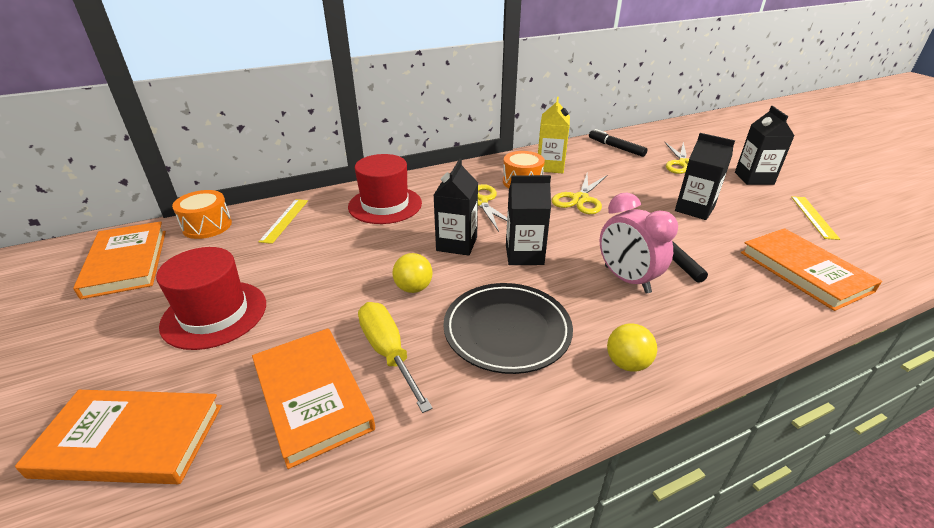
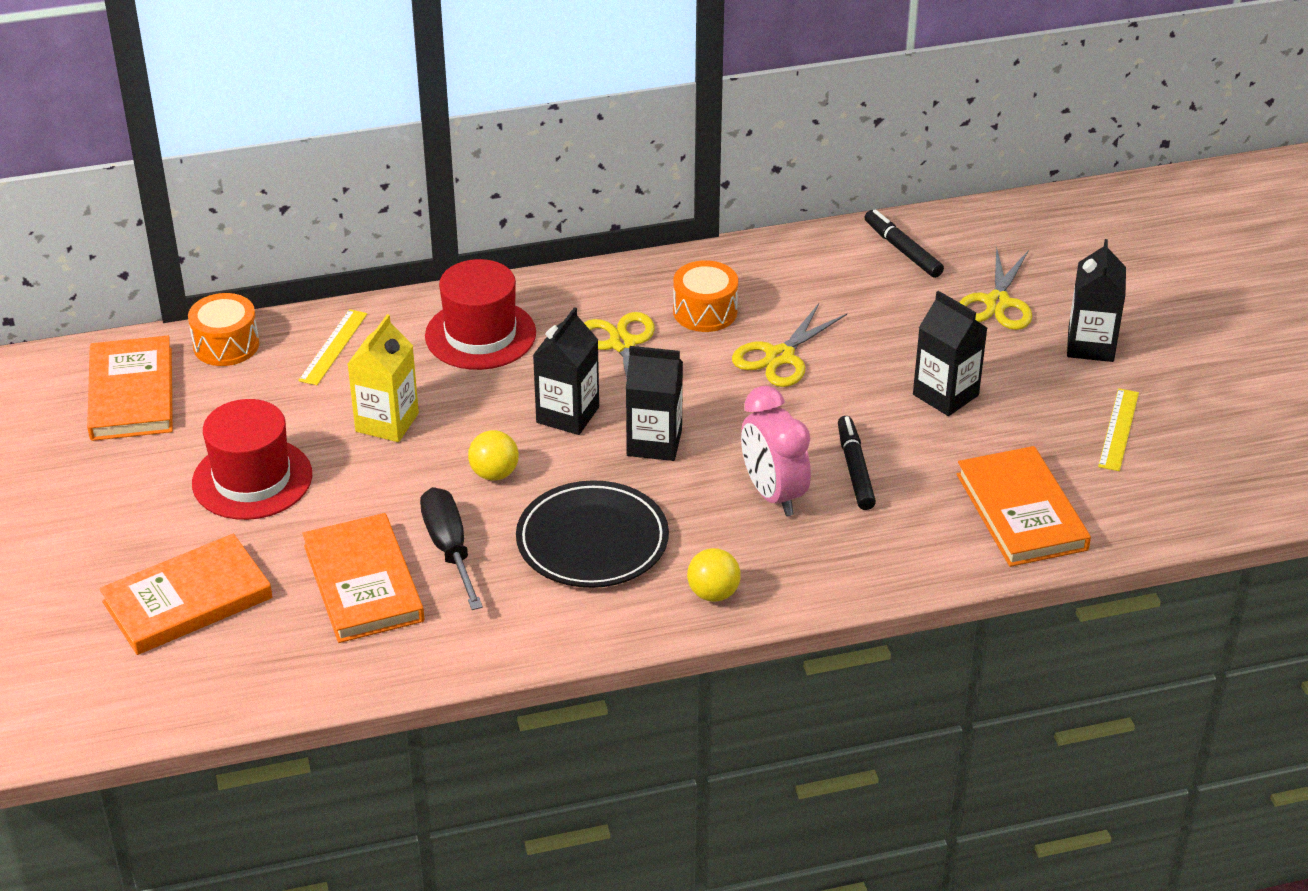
camera: 10 degrees right, 5 degrees up
orange book [15,390,222,484] -> orange book turned 45 degrees counterclockwise [99,534,272,655]
yellow screwdriver [358,302,433,413] -> black screwdriver [420,487,483,610]
yellow carton [538,97,570,173] -> yellow carton moved to [348,314,419,442]

